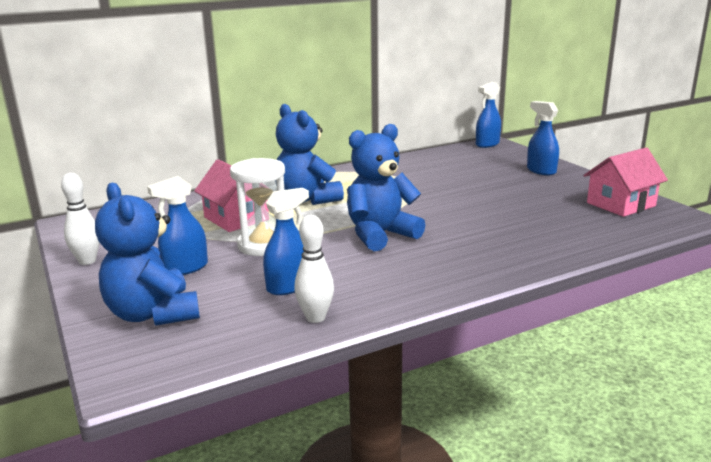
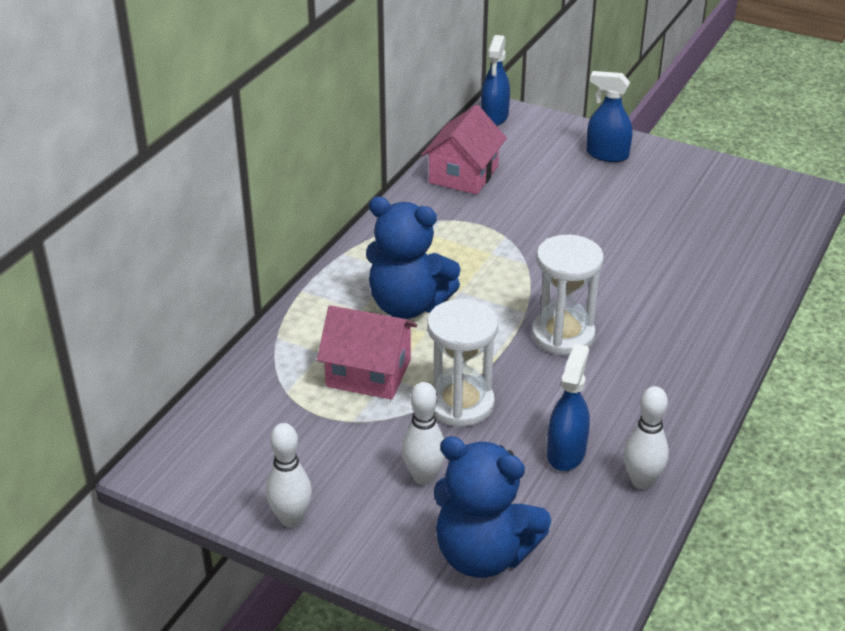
camera: 35 degrees left, 15 degrees up
blue spray bottle [147,176,208,275] -> white bowling pin [402,382,445,485]
blue teddy bear [347,124,425,251] -> white hourglass [531,235,604,355]
pink house [583,148,668,217] -> pink house moved to [421,105,507,194]

